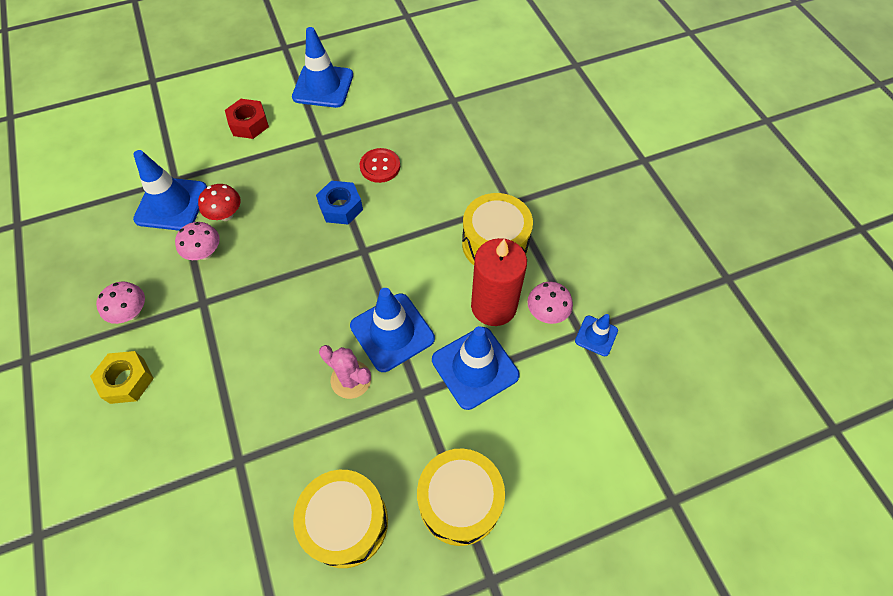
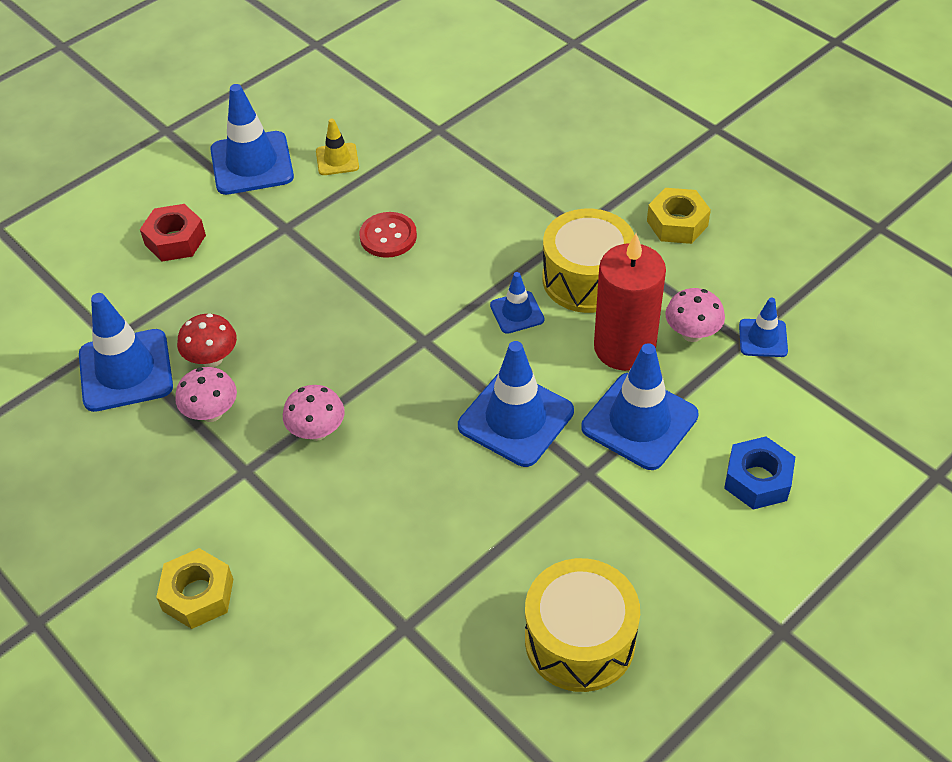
camera: 20 degrees left, 10 degrees down
pink mushroom [96,281,145,324] -> pink mushroom moved to [283,385,345,441]
blue nut [316,181,363,224] -> blue nut moved to [724,436,795,510]
pink cactus [319,345,371,399] -> none
yellow drum [417,448,505,546] -> none
none -> yellow traffic cone [316,119,359,175]
none -> blue traffic cone [490,272,544,334]
none -> yellow nut [647,188,711,244]

